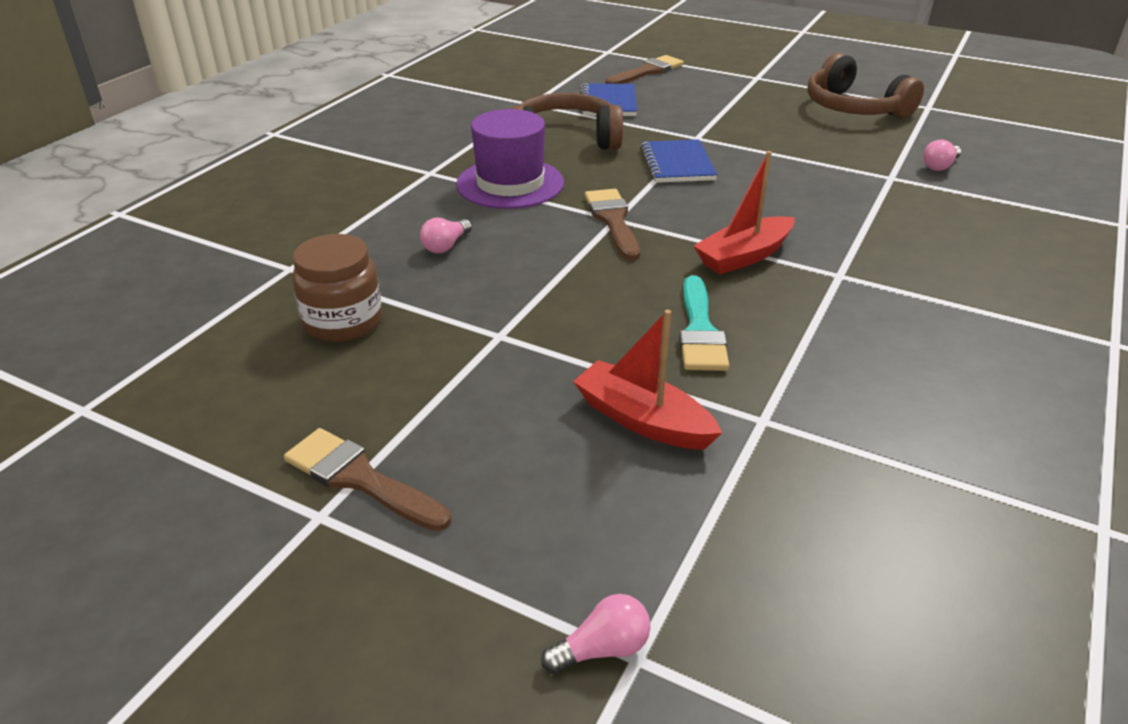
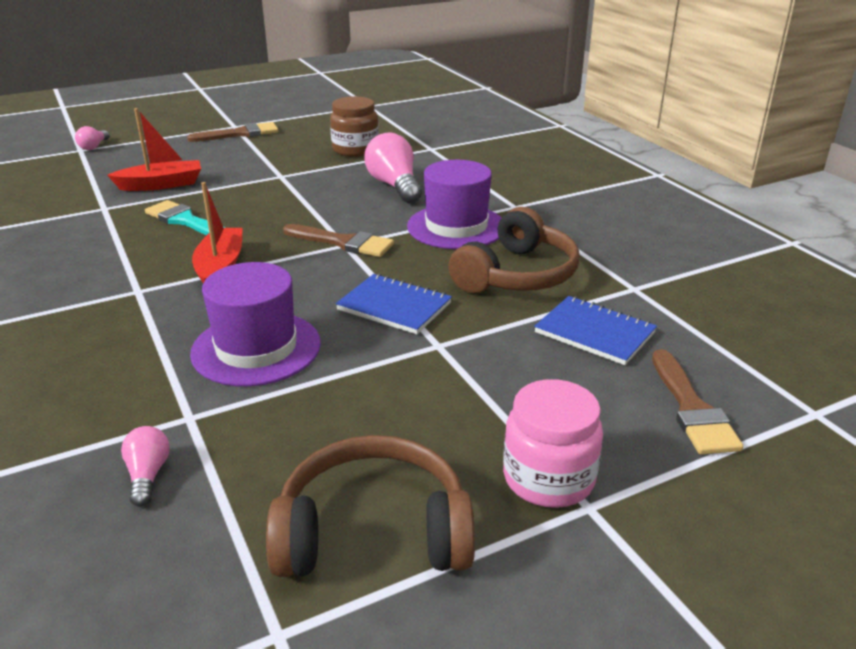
camera: 125 degrees right, 5 degrees down
pink light bulb [420,218,472,253] -> pink light bulb [364,133,422,203], size x1.91
none -> purple hat [190,262,321,386]
none -> pink jar [503,379,603,508]

